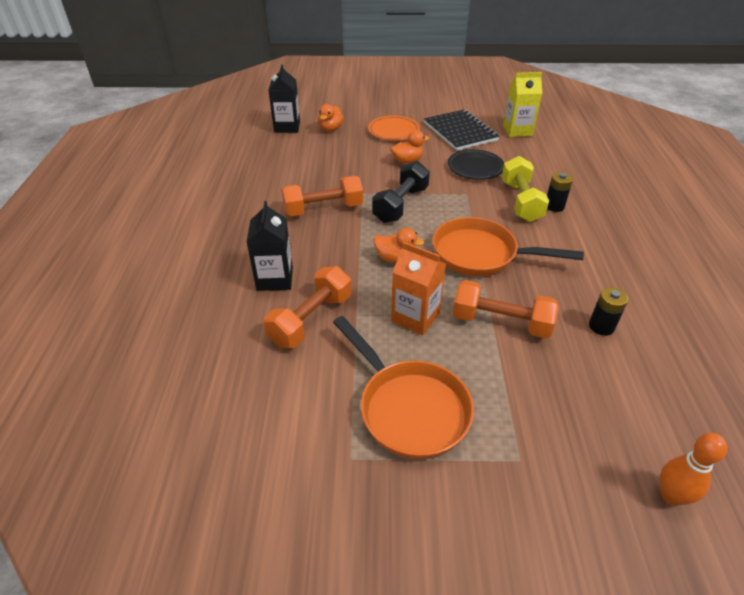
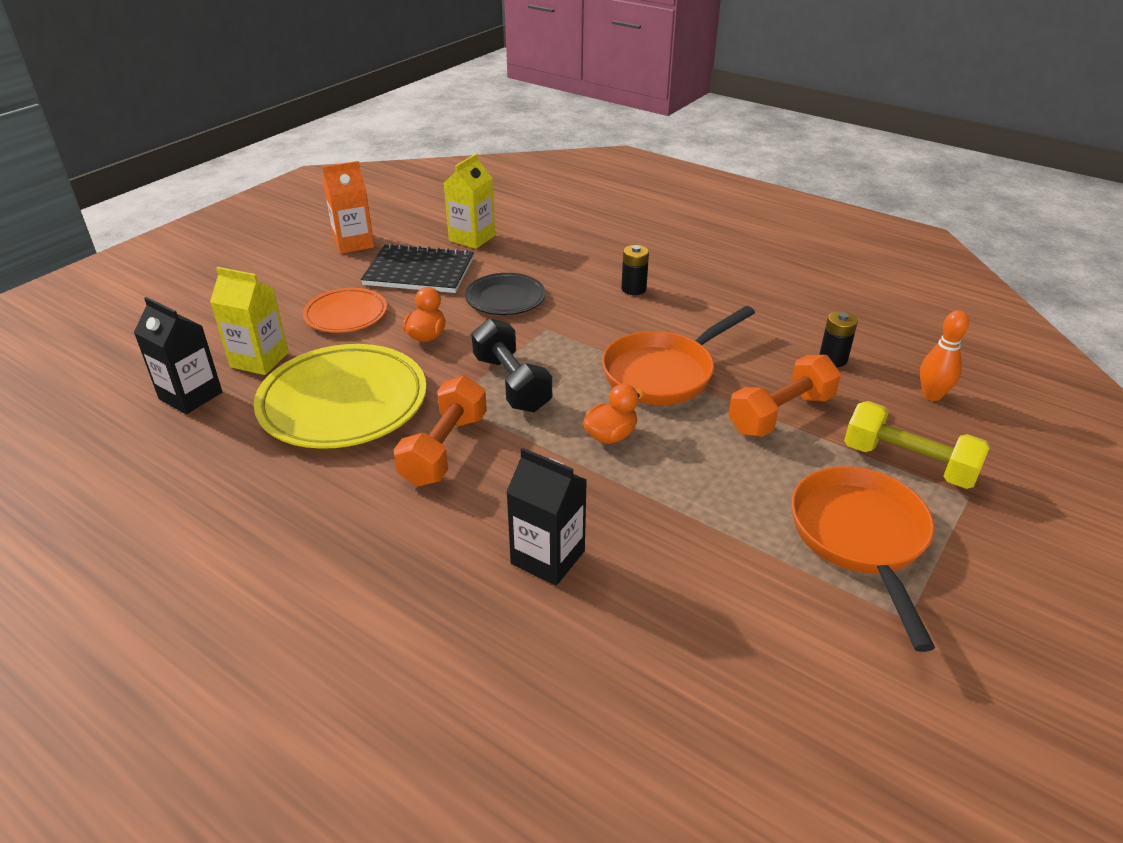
camera: 55 degrees left, 5 degrees down
orange dumbbell [263,266,351,348] -> none
orange duck [318,104,344,131] -> yellow carton [210,267,289,375]
orange pan [333,316,474,460] -> orange pan turned 90 degrees counterclockwise [791,466,935,652]
orange carton [391,242,446,336] -> orange carton moved to [322,161,374,254]
yellow dumbbell [502,156,549,222] -> yellow dumbbell moved to [844,401,990,489]
orange bowling pin [660,433,728,506] -> orange bowling pin moved to [920,310,969,401]
none -> yellow plate [253,344,427,449]

